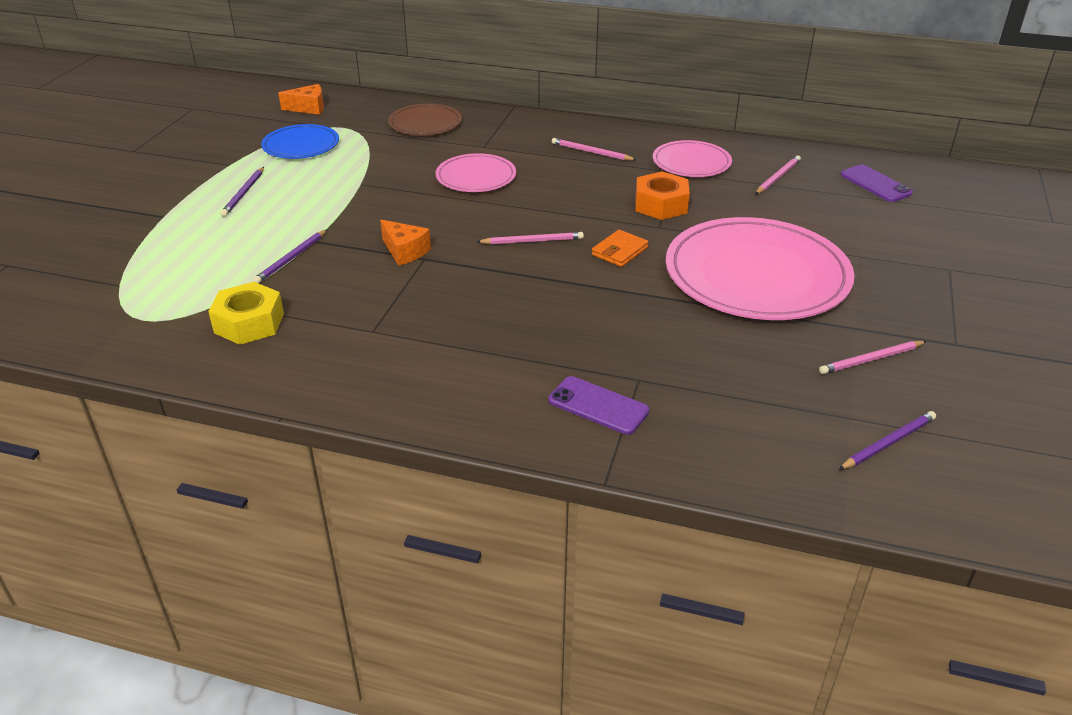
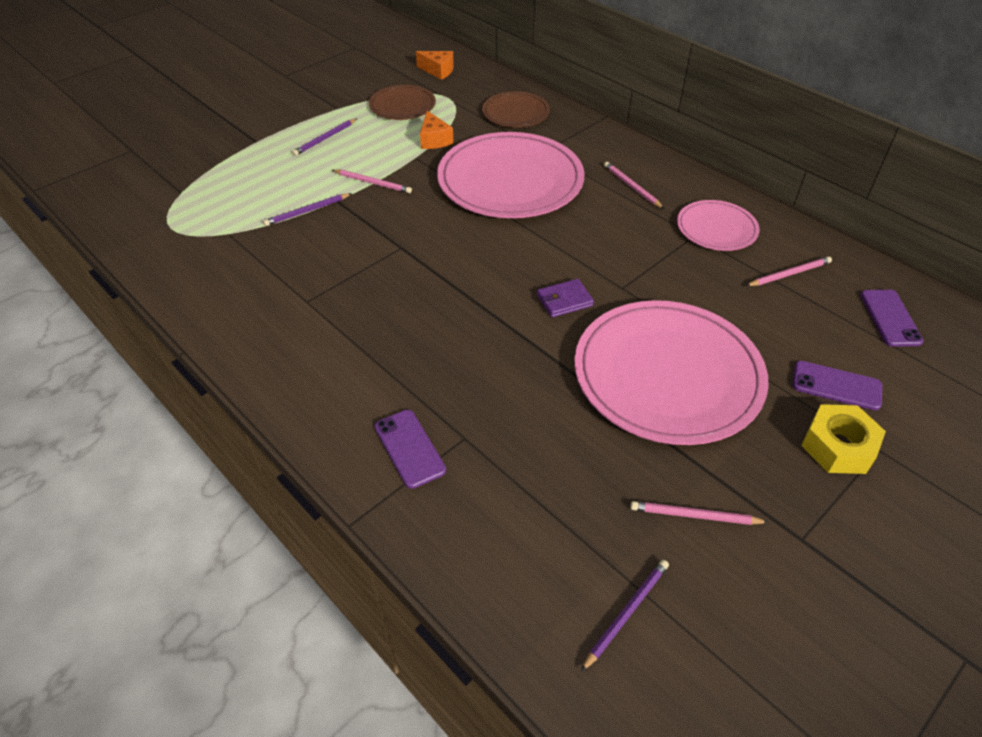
camera: 30 degrees right, 10 degrees up
yellow nut [208,282,284,345] -> yellow nut moved to [801,404,886,474]
blue plate [261,124,339,159] -> brown plate [369,85,436,120]
orange cheese [380,220,431,266] -> orange cheese moved to [420,111,454,149]
pink plate [435,153,516,192] -> pink plate [437,132,584,218], size x1.95
pink pencil [477,232,584,244] -> pink pencil moved to [332,169,412,193]
orange wallet [592,230,649,267] -> purple wallet [537,279,594,318]
orange nut [635,171,690,220] -> none
purple pencil [839,411,936,470] -> purple pencil turned 45 degrees counterclockwise [581,560,669,672]
none -> purple phone [792,361,882,410]

